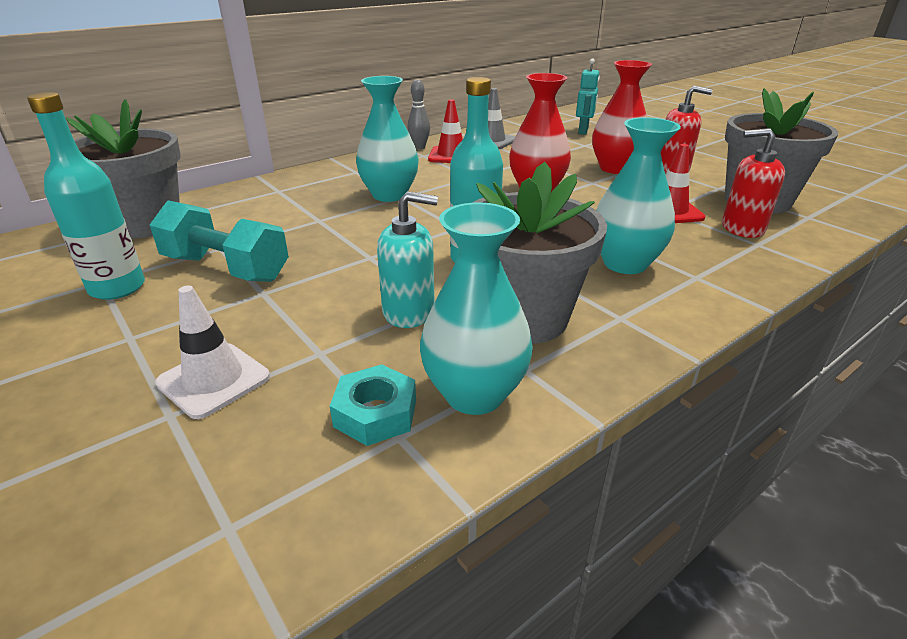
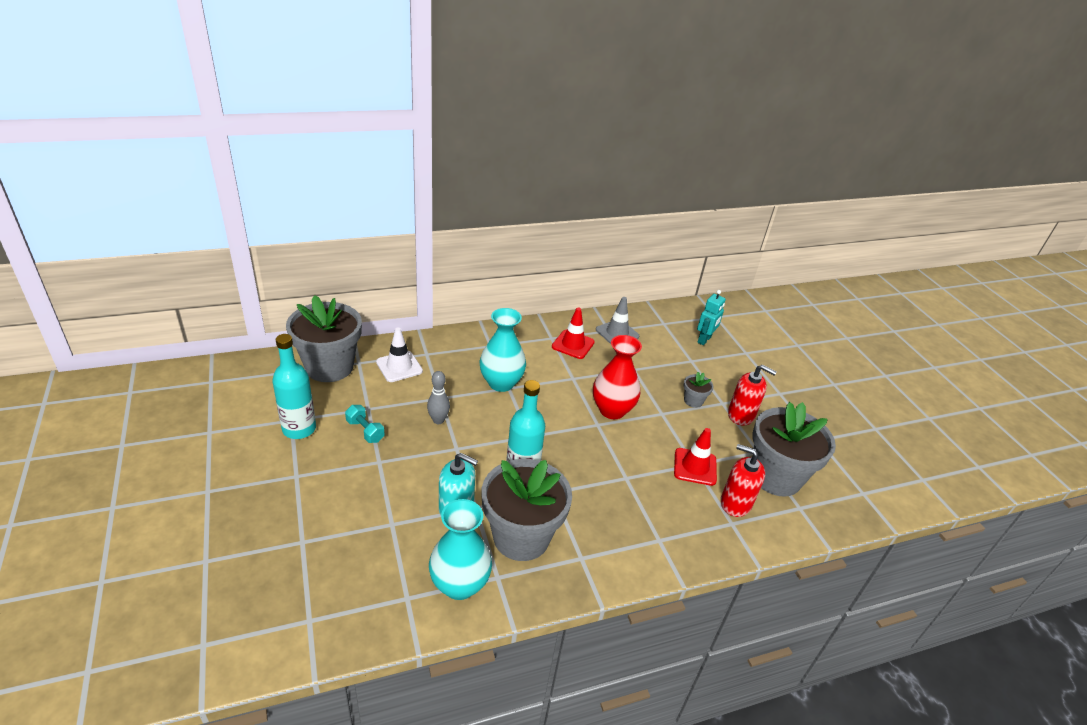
camera: 15 degrees right, 5 degrees up
turquoise dumbbell [150,200,289,282] -> turquoise dumbbell [345,405,385,443], size x0.53
white traffic cone [155,286,270,419] -> white traffic cone moved to [376,328,423,382]
turquoise nut [330,364,416,446] -> none
grey bowling pin [408,80,430,149] -> grey bowling pin moved to [427,371,450,424]
red vase [592,60,652,174] -> grey flower pot [684,372,713,408]
turquoise vase [596,117,681,274] -> none

